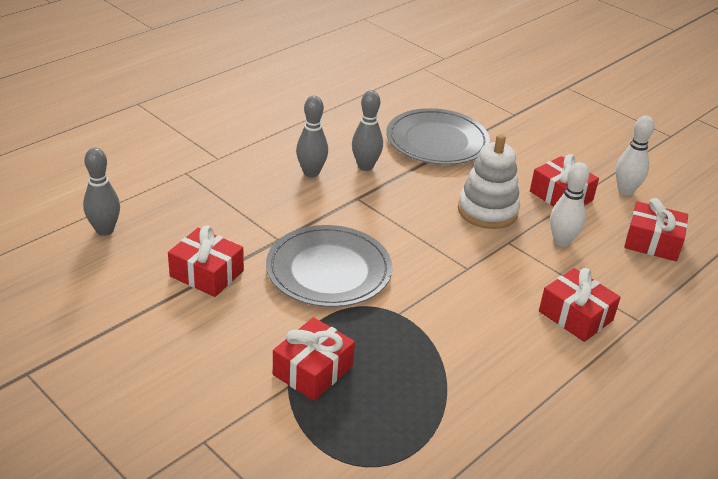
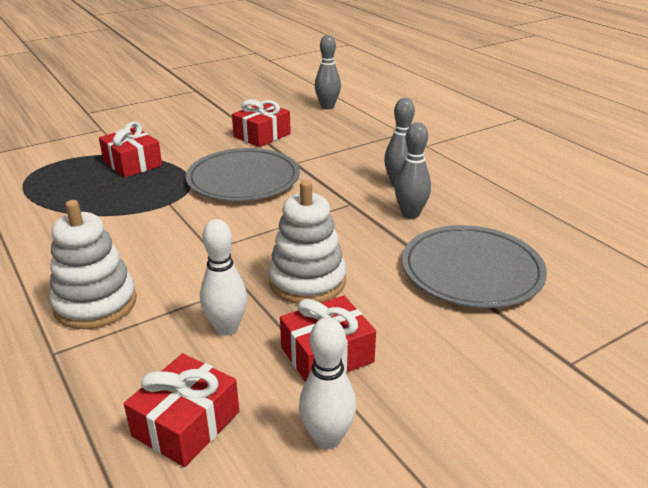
camera: 105 degrees right, 5 degrees down
red gift [539,268,621,342] -> white stacking toy [49,200,137,329]

